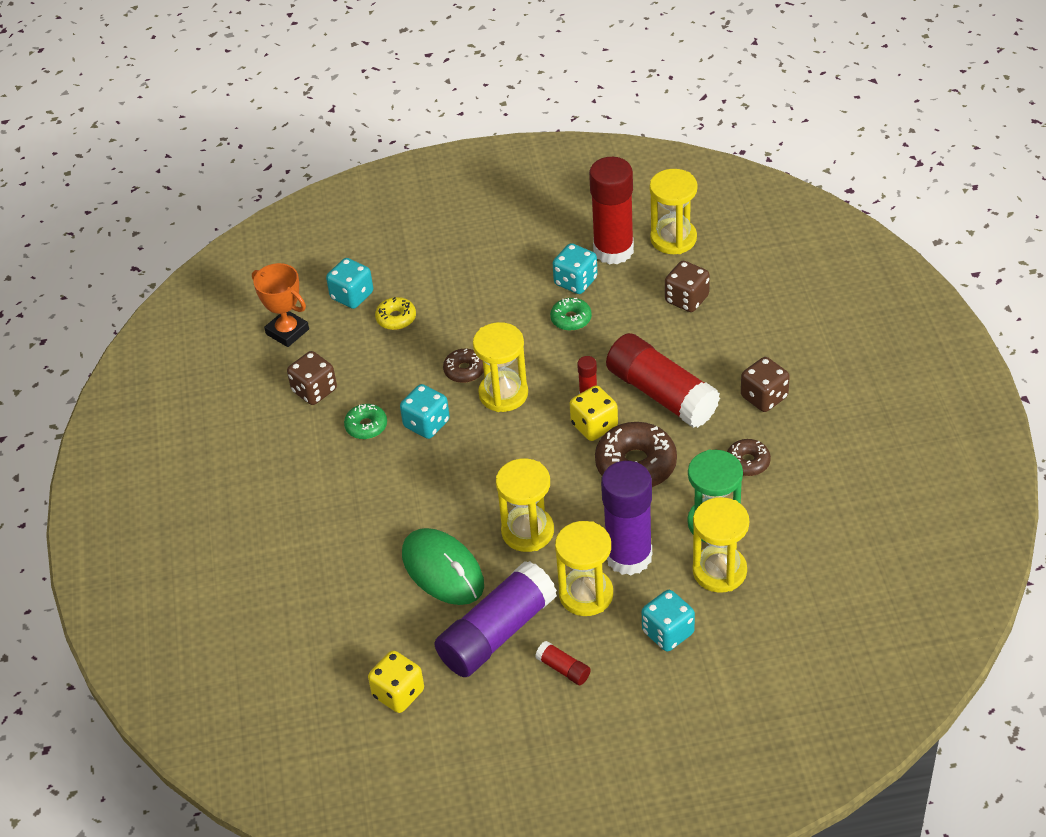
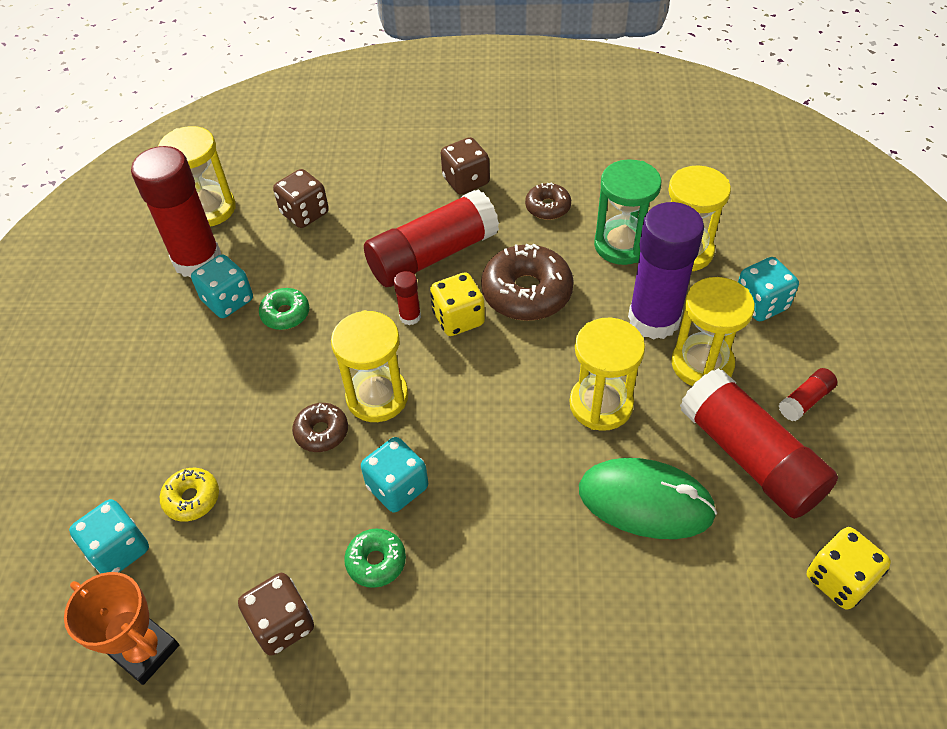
camera: 80 degrees left, 5 degrees up
orange trophy [252,263,309,347] -> orange trophy turned 75 degrees clockwise [64,572,179,685]
green mouse [402,528,484,605] -> green mouse turned 45 degrees clockwise [579,458,717,539]
purple glue stick [434,561,557,677] -> red glue stick [680,368,838,519]

